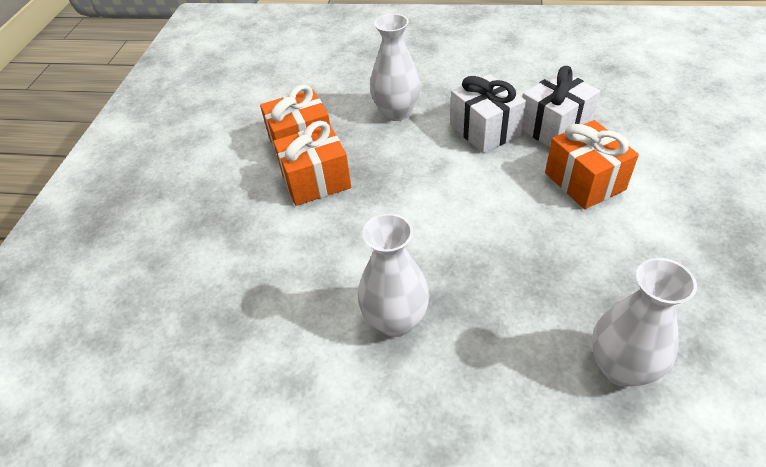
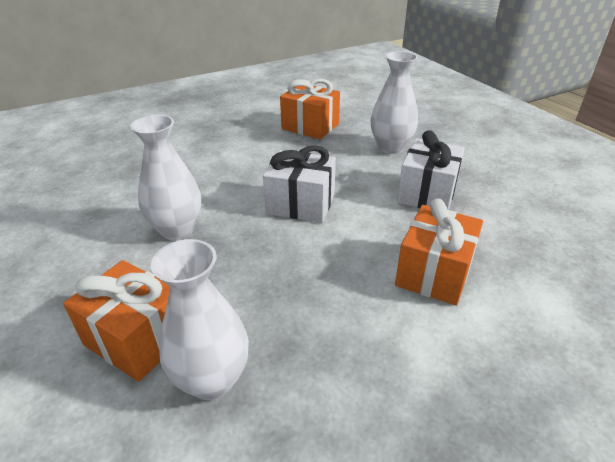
camera: 50 degrees right, 10 degrees down
orange gift [273,121,351,206] -> orange gift moved to [63,260,170,382]
white gift [522,66,600,147] -> white gift moved to [263,145,336,223]

